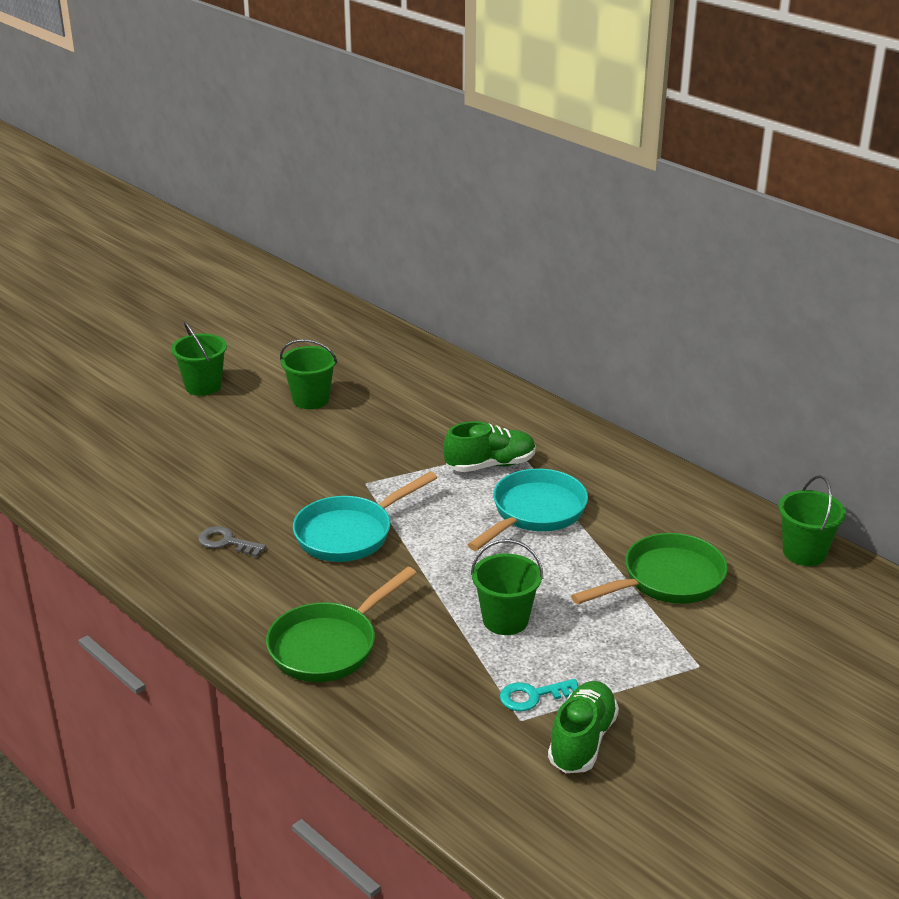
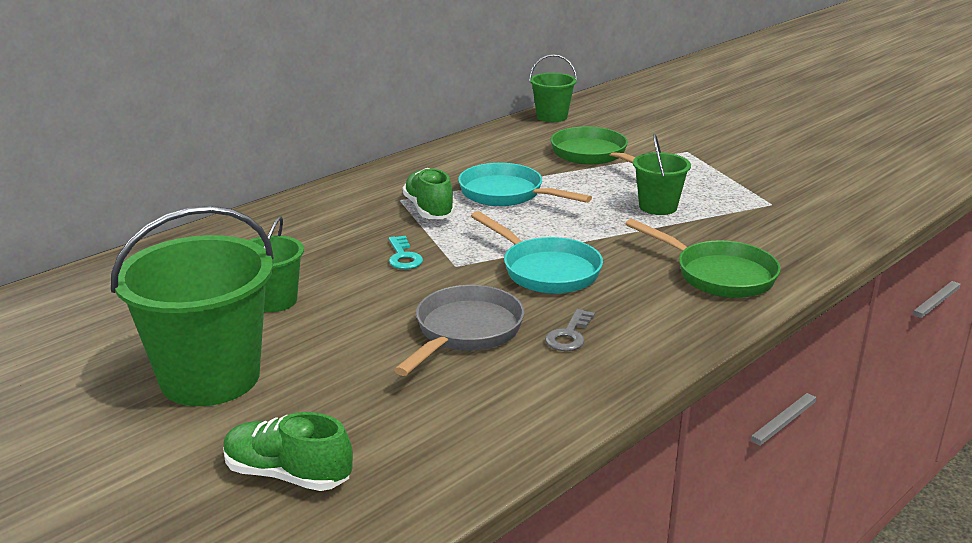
camera: 90 degrees left, 5 degrees down
green bucket [171,321,227,396] -> green bucket [111,206,274,406], size x1.92
turquoise key [500,679,578,711] -> turquoise key moved to [389,236,423,269]
green shoe [548,681,619,773] -> green shoe moved to [223,412,353,491]
none -> grey pan [394,285,524,376]

